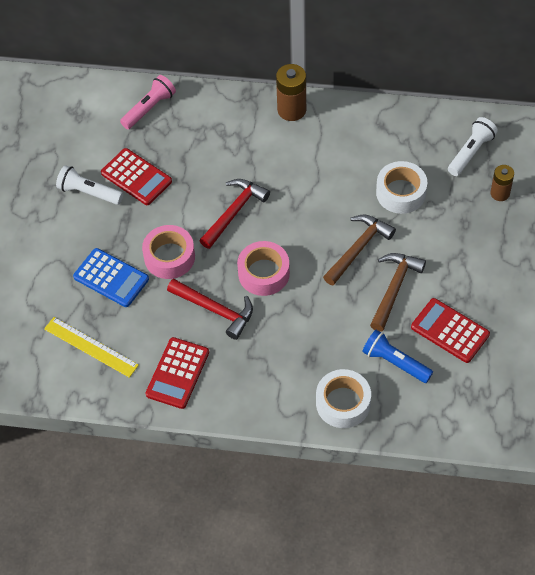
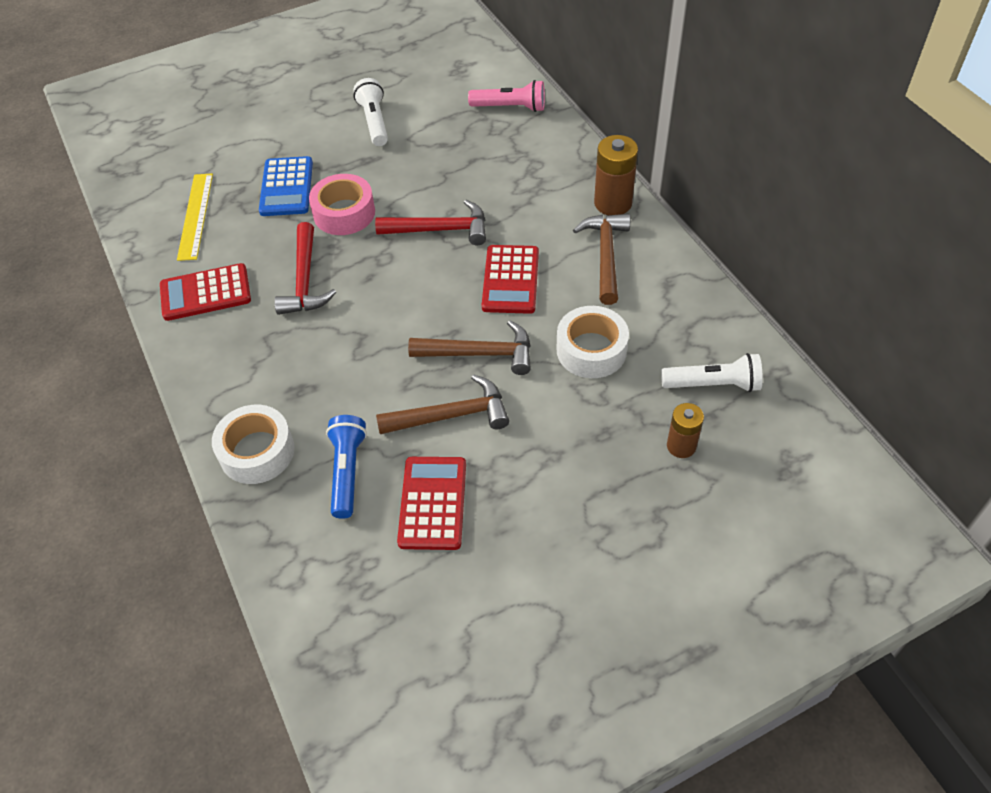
camera: 55 degrees right, 5 degrees down
red calculator [101,148,172,205] -> red calculator moved to [482,245,539,314]
pink tape [237,241,290,296] -> none
none -> brown hammer [573,214,630,305]

